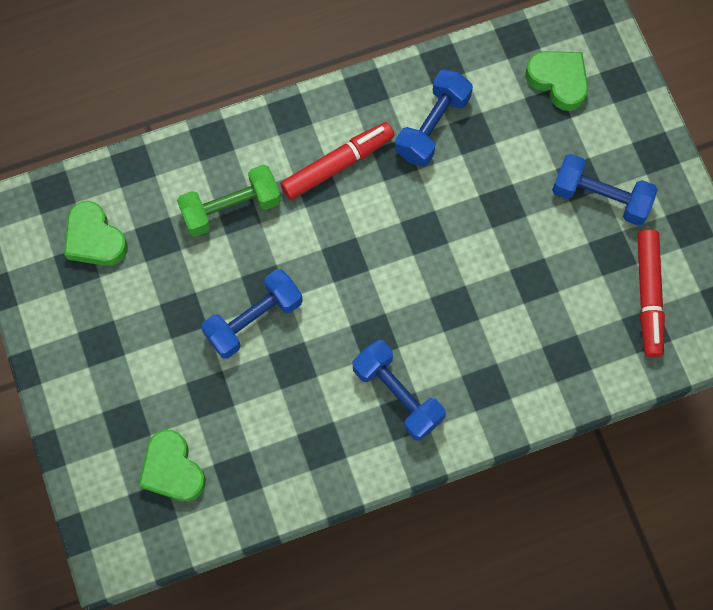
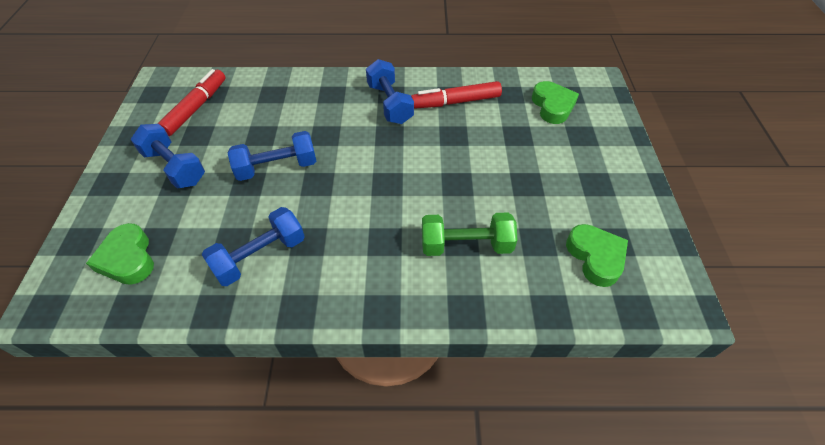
camera: 160 degrees left, 20 degrees down
blue dumbbell [201,269,303,359] -> blue dumbbell moved to [228,131,316,181]
red marker [280,122,395,200] -> red marker moved to [411,81,502,109]

